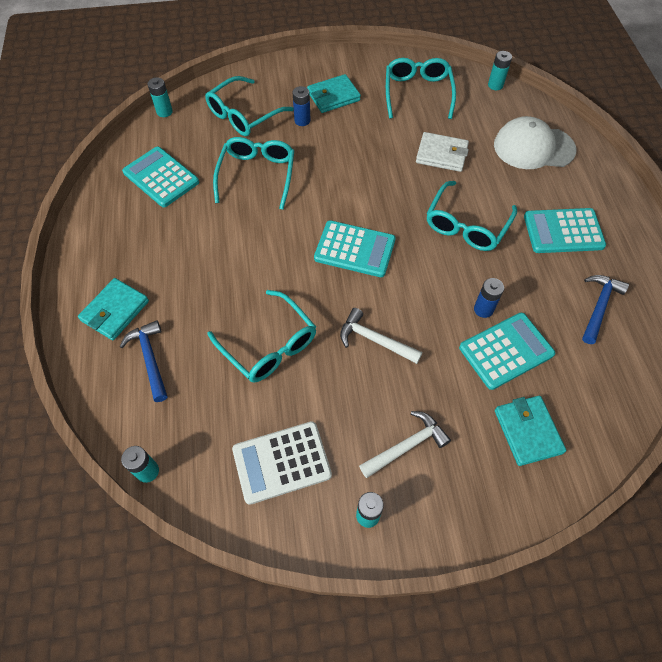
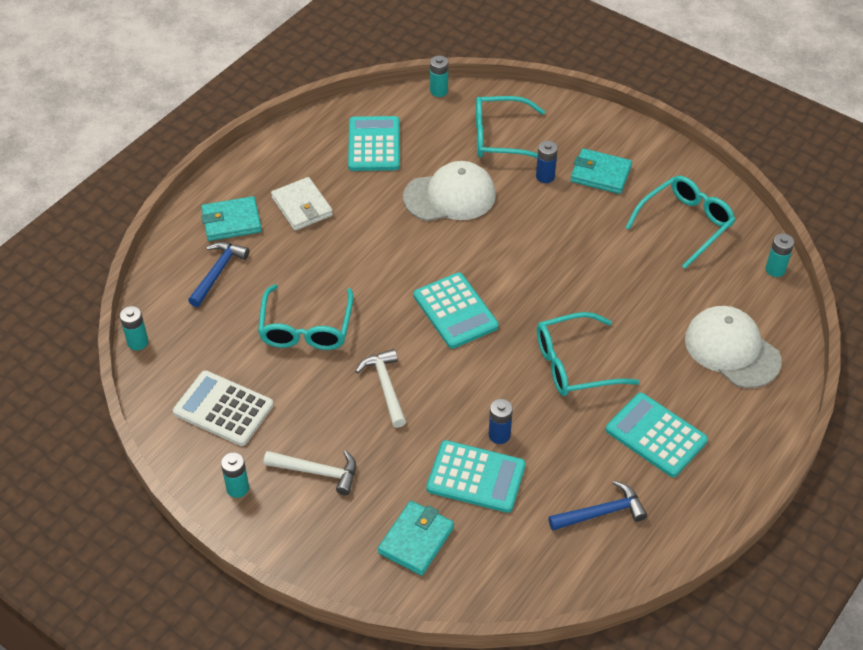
camera: 45 degrees right, 10 degrees down
turquoise glasses [213,137,294,210] -> white cap [403,161,496,221]
white wallet [416,132,469,172] -> white wallet moved to [271,177,333,231]

